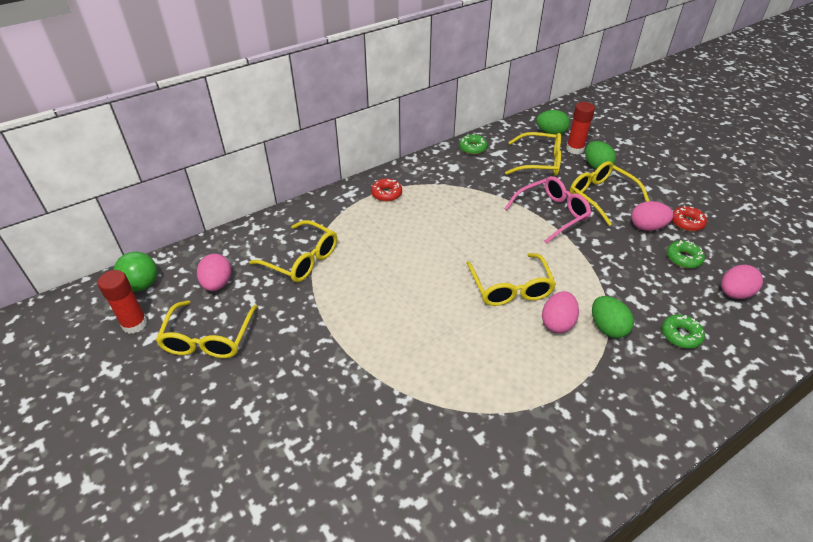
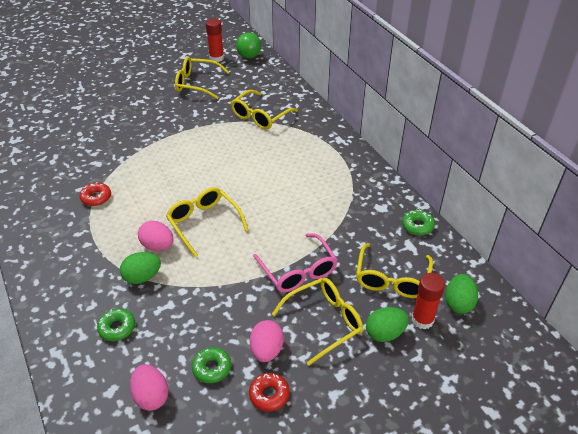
camera: 95 degrees right, 0 degrees up
pink egg [197,254,231,291] -> none
red donut [371,178,402,202] -> red donut moved to [79,182,111,206]
yellow glasses [466,253,556,306] -> yellow glasses turned 60 degrees clockwise [166,187,249,257]

